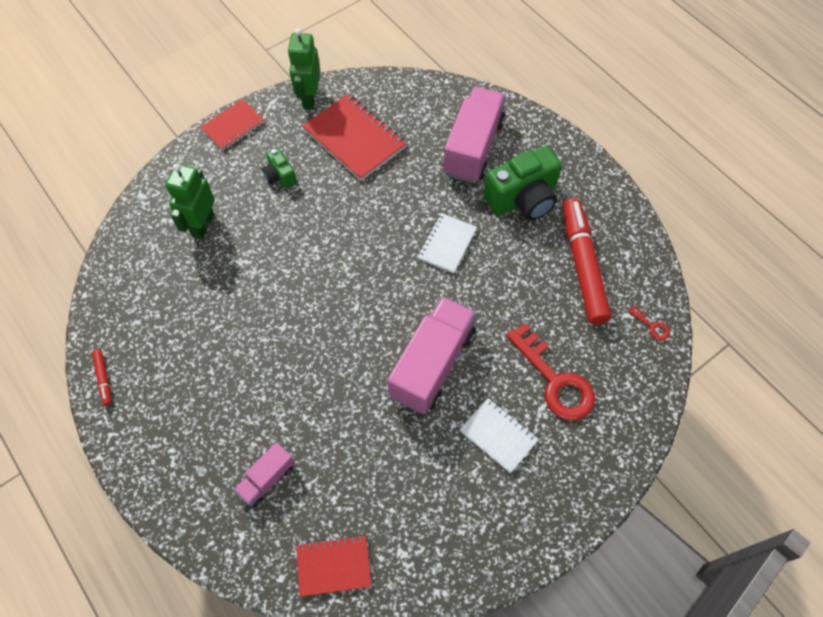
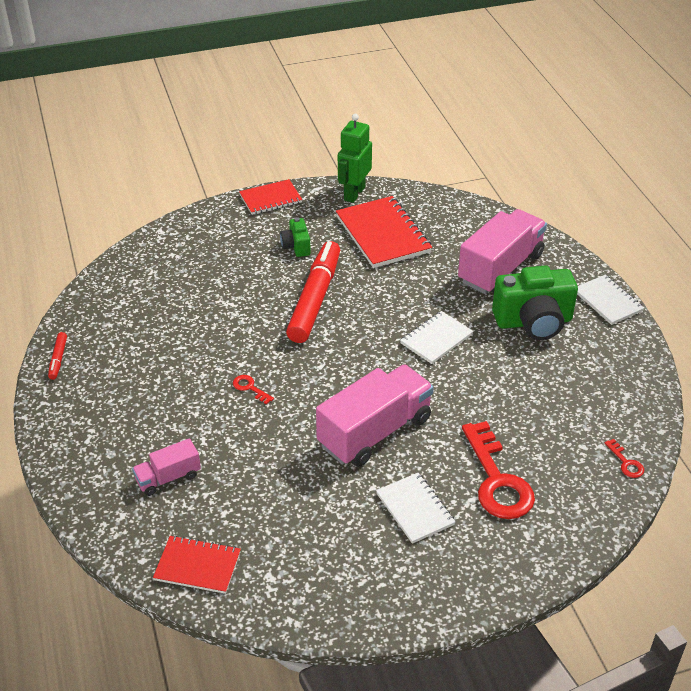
camera: 20 degrees right, 20 degrees down
green robot [165,163,215,239] -> none
red marker [563,198,612,325] -> red marker moved to [286,241,340,343]
none -> red key [233,375,274,404]
none -> white notebook [577,275,644,325]

